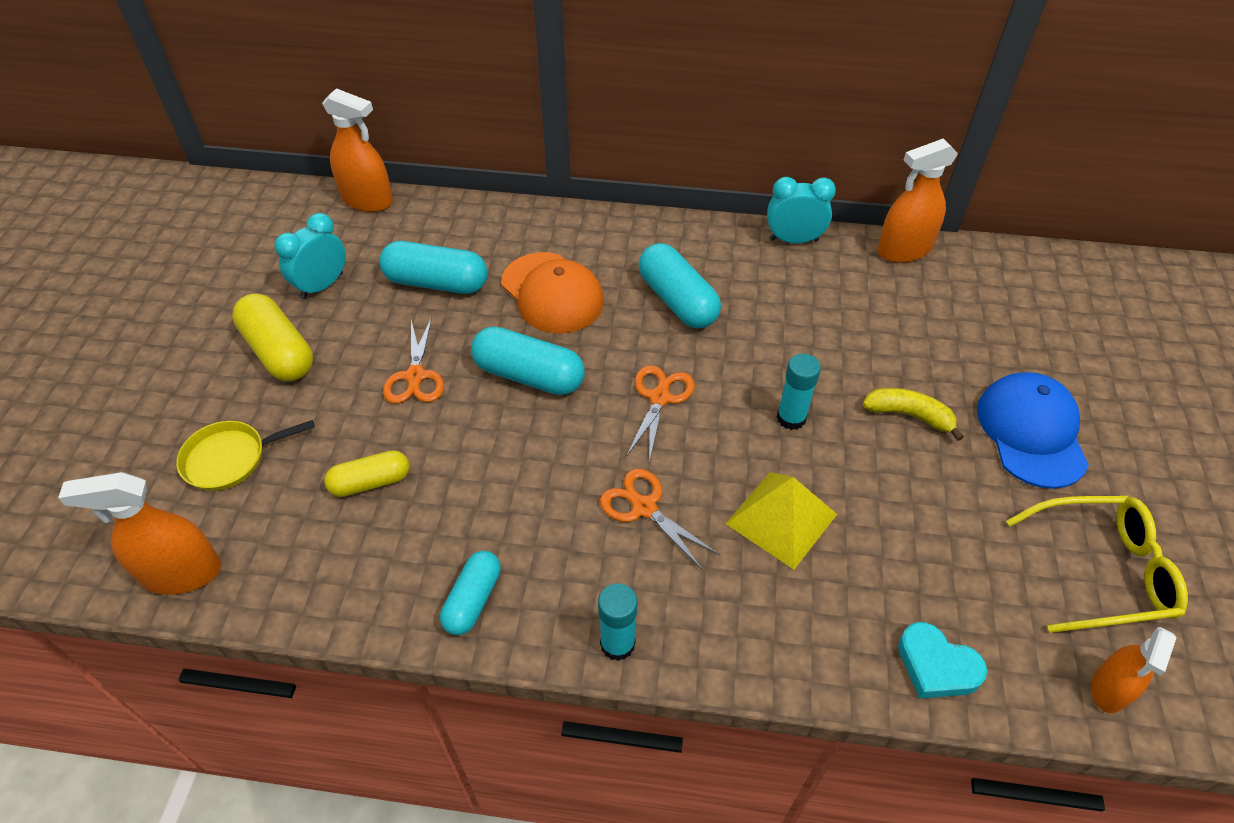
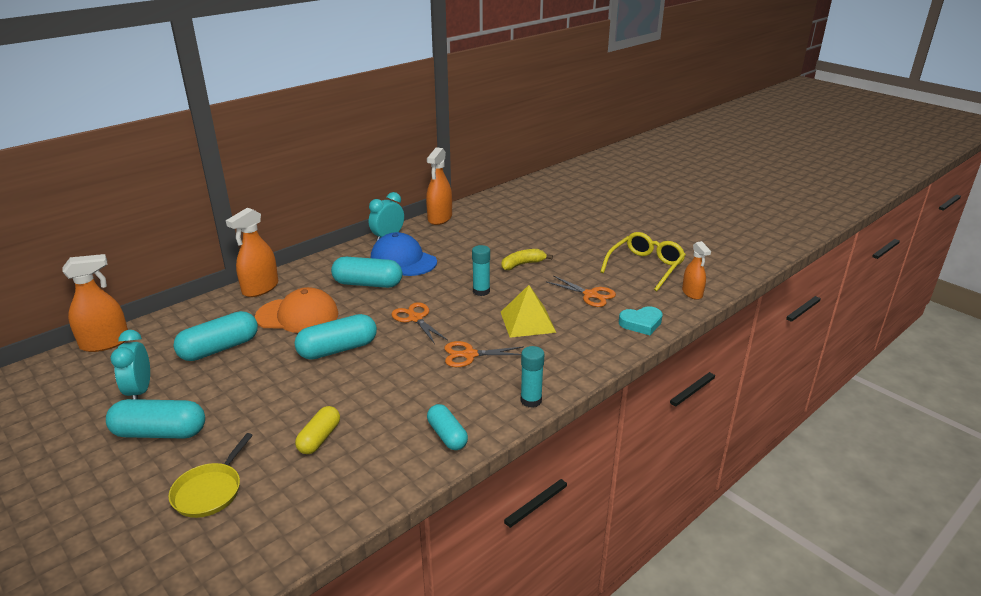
camera: 50 degrees left, 20 degrees down
orange spray bottle [58,472,221,595] -> orange spray bottle moved to [226,208,278,297]
yellow capsule [232,293,313,381] -> turquoise capsule [106,399,205,439]
orange scissors [383,317,444,404] -> orange scissors moved to [547,276,616,307]
blue cap [977,372,1089,489] -> blue cap moved to [371,232,437,276]

